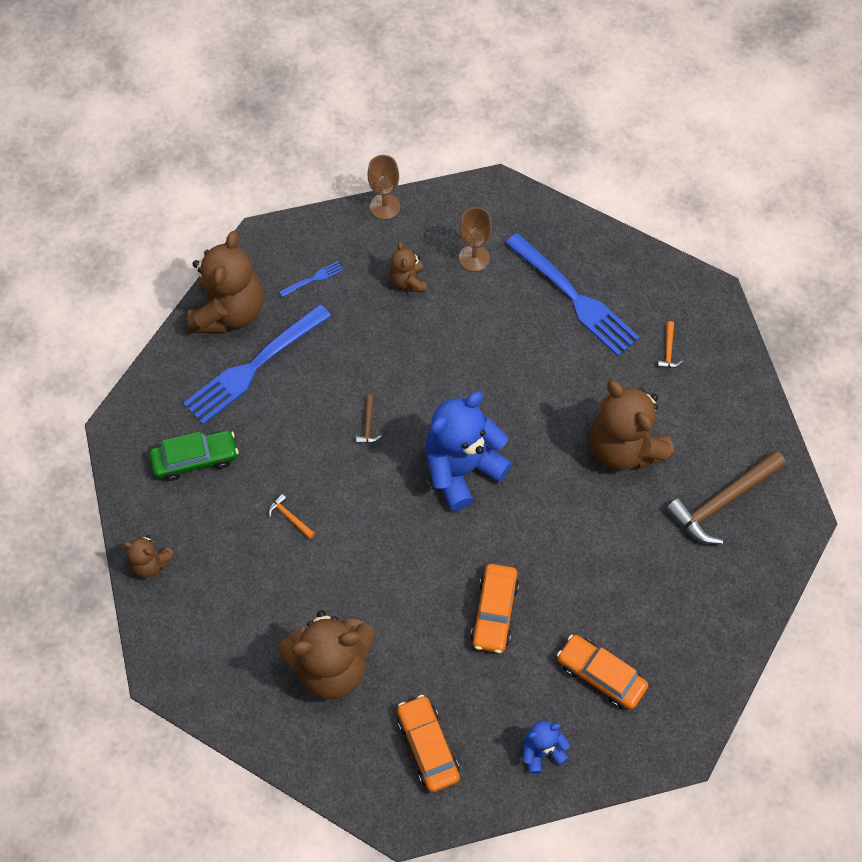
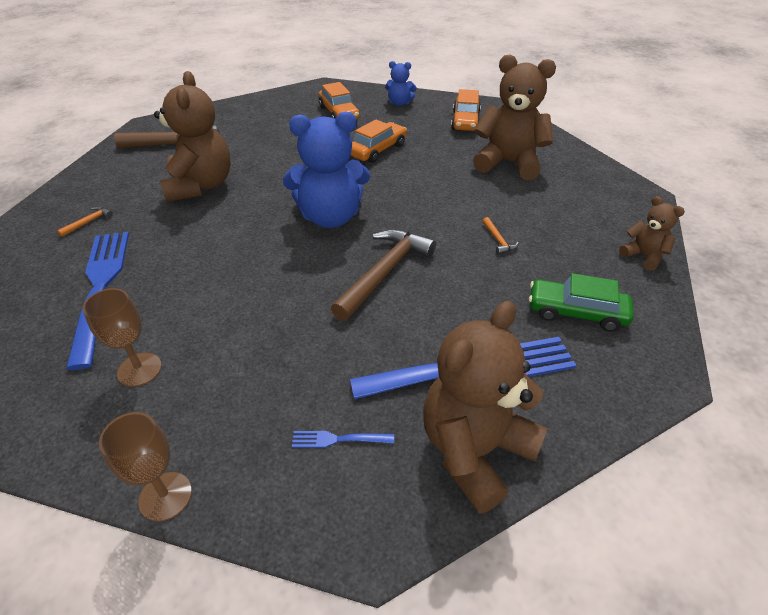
camera: 150 degrees left, 20 degrees down
brown hammer [356,394,382,444] -> brown hammer [331,229,436,321], size x2.36
brown teddy bear [389,242,427,292] -> none

